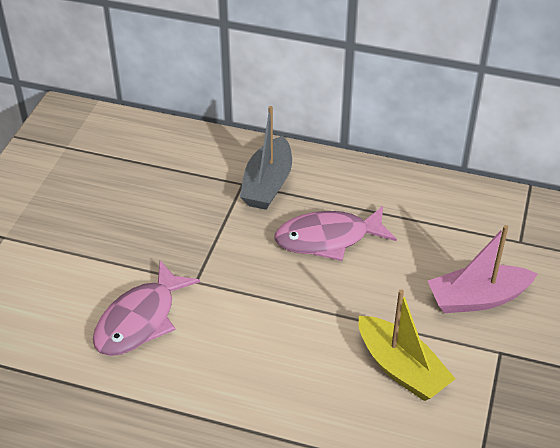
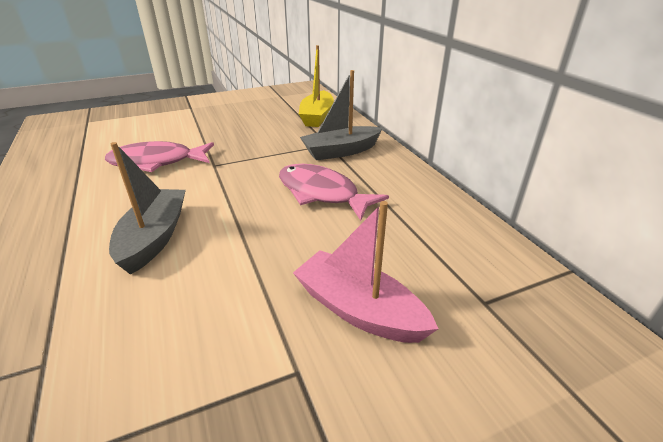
camera: 50 degrees right, 10 degrees down
yellow boat [358,290,456,401] -> yellow boat moved to [299,45,334,127]
none -> grey boat [109,142,186,275]

